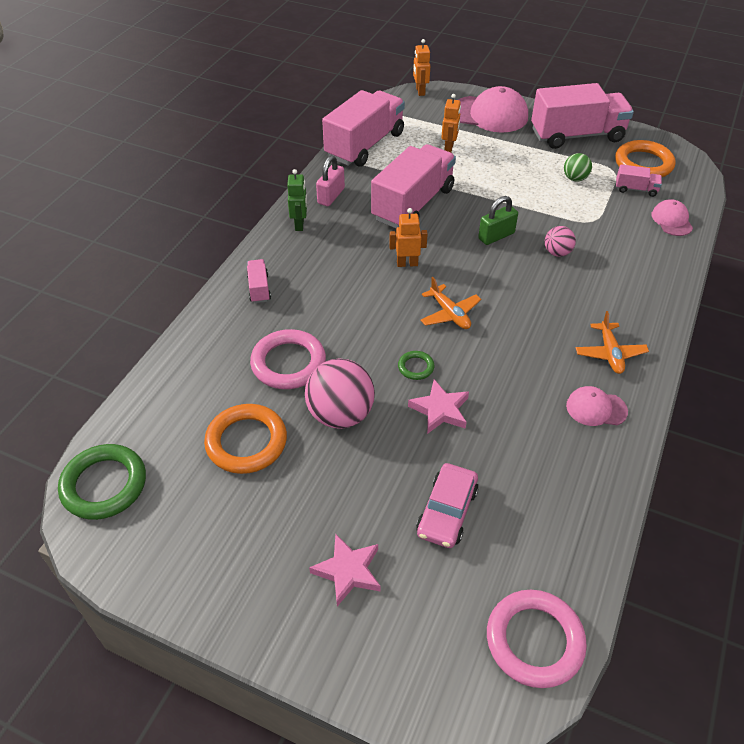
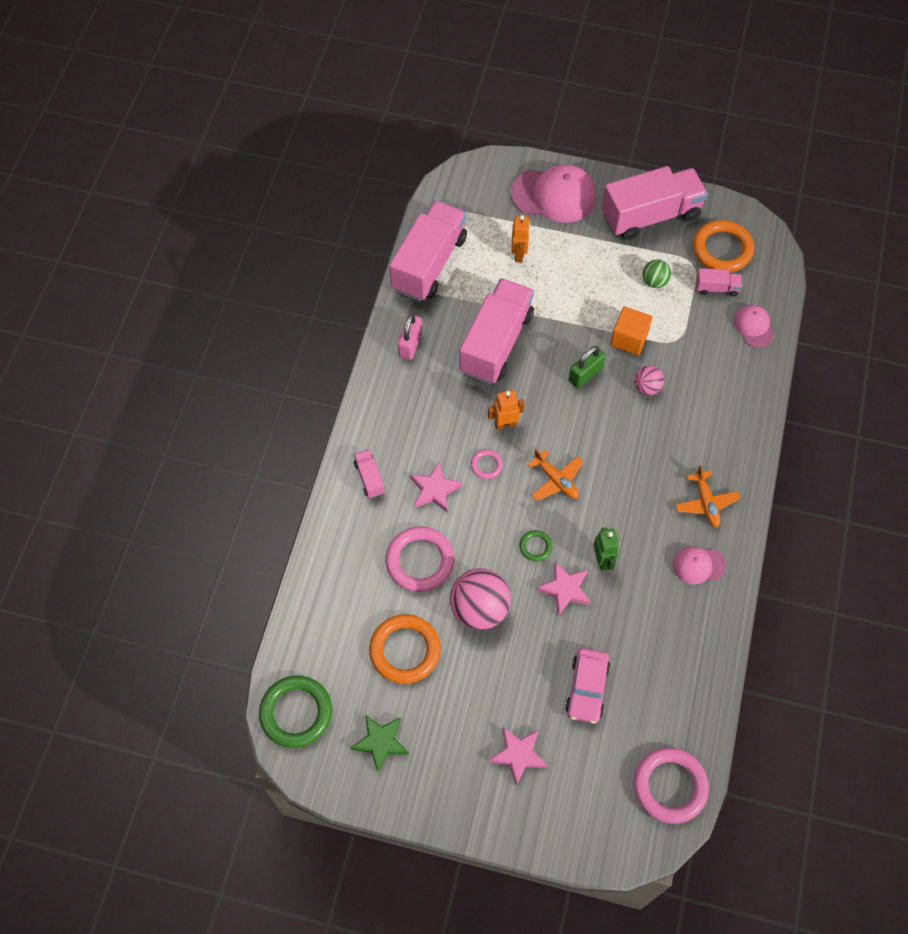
camera: 10 degrees left, 15 degrees up
green robot [287,169,307,231] -> green robot moved to [593,527,619,571]
orange robot [413,39,430,96] -> none
none -> green star [350,715,409,773]
none -> pink star [410,461,462,512]
none -> pink ring [471,449,503,479]
none -> orange cube [610,307,652,355]

